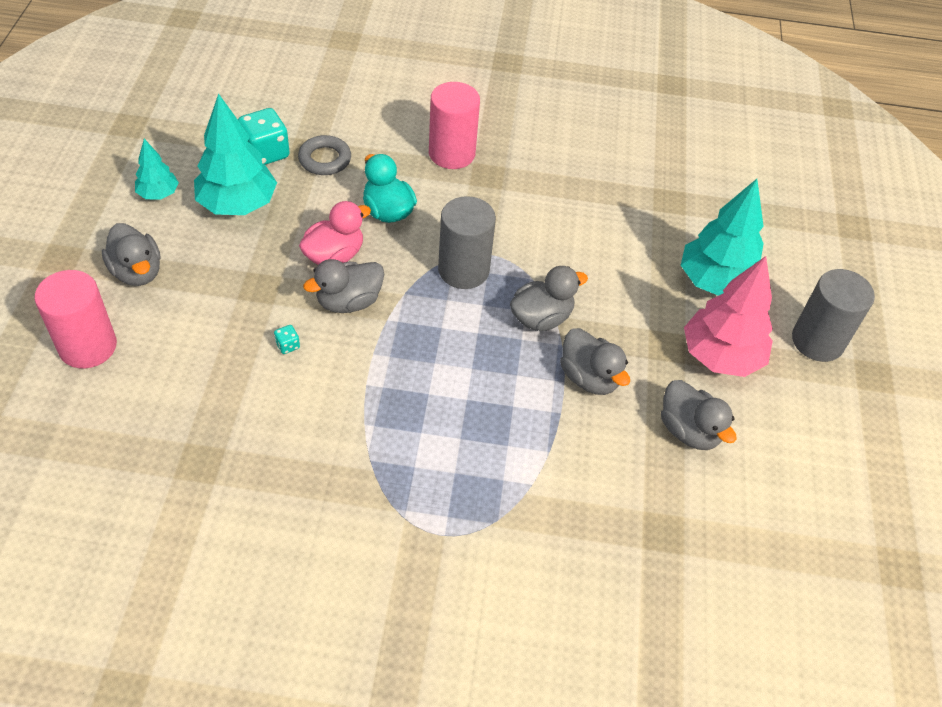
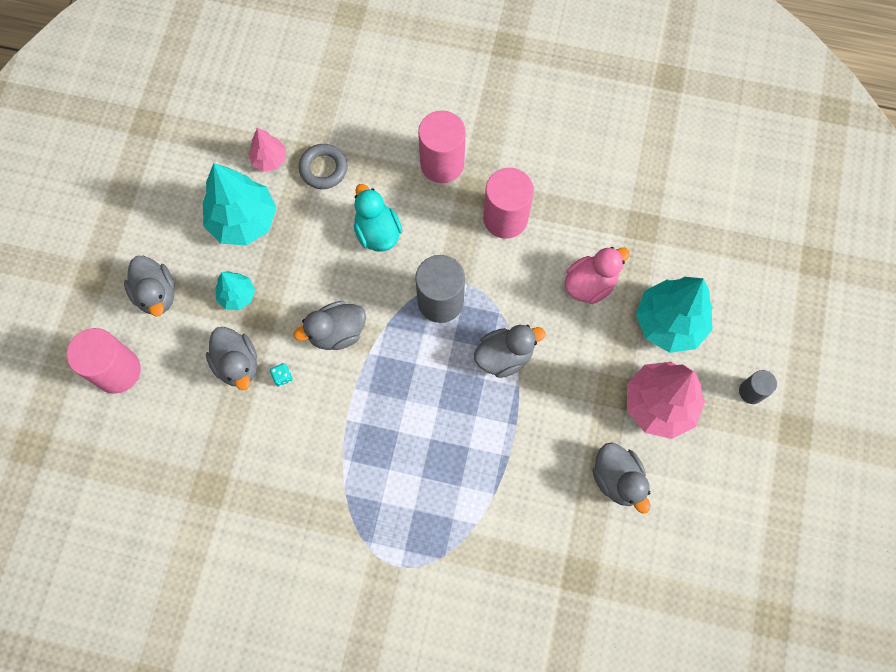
camera: 10 degrees right, 20 degrees up
turquoise tree [135,139,179,200] -> turquoise tree moved to [215,271,255,310]
turquoise dice [238,108,290,165] -> pink tree [248,128,286,172]
pink duck [299,201,371,265] -> pink duck moved to [565,247,630,304]
grey duck [560,328,630,395] -> grey duck moved to [206,327,257,390]
grey cylinder [792,269,875,362] -> grey cylinder [739,370,777,404], size x0.54
none -> pink cylinder [483,168,534,239]

